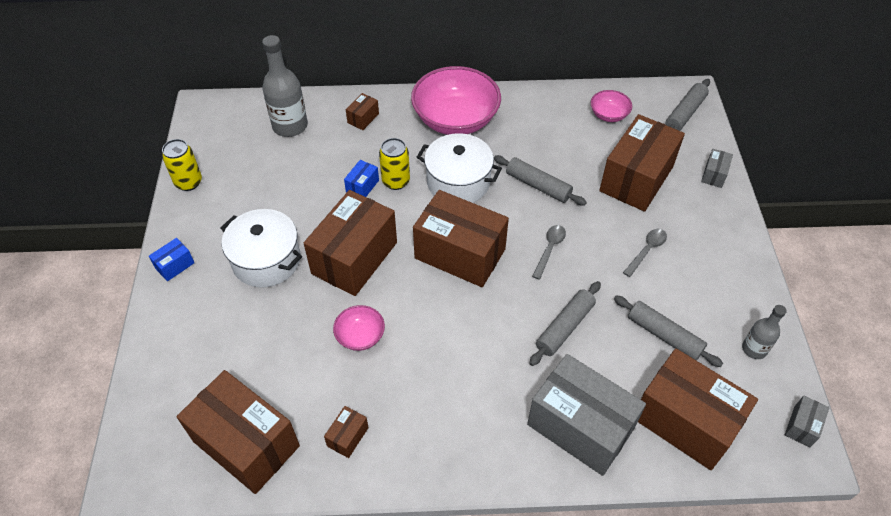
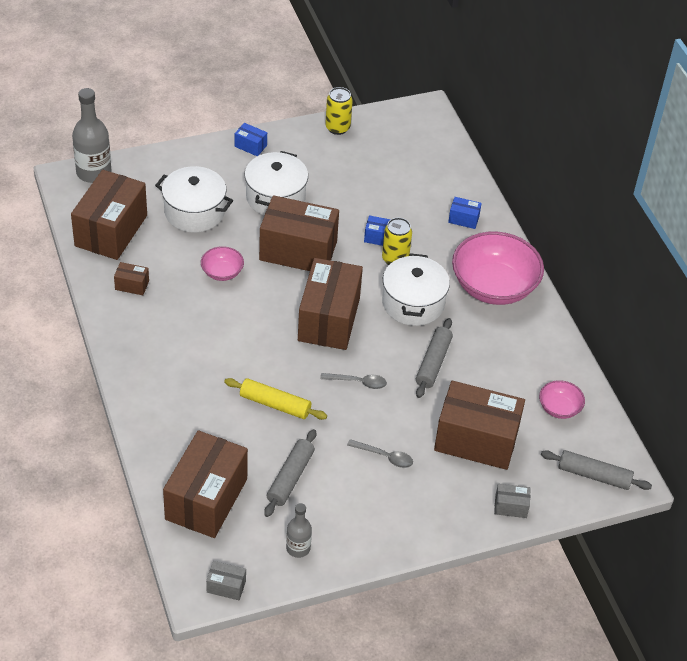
camera: 70 degrees right, 5 degrees down
grey bottle [262,35,308,137] -> grey bottle moved to [72,88,111,183]
brown box [346,93,379,130] -> blue box [448,197,482,229]
grey box [527,354,646,476] -> none
grey rolling pin [529,281,601,366] -> yellow rolling pin [224,378,327,420]
none -> white pot [155,166,233,232]

